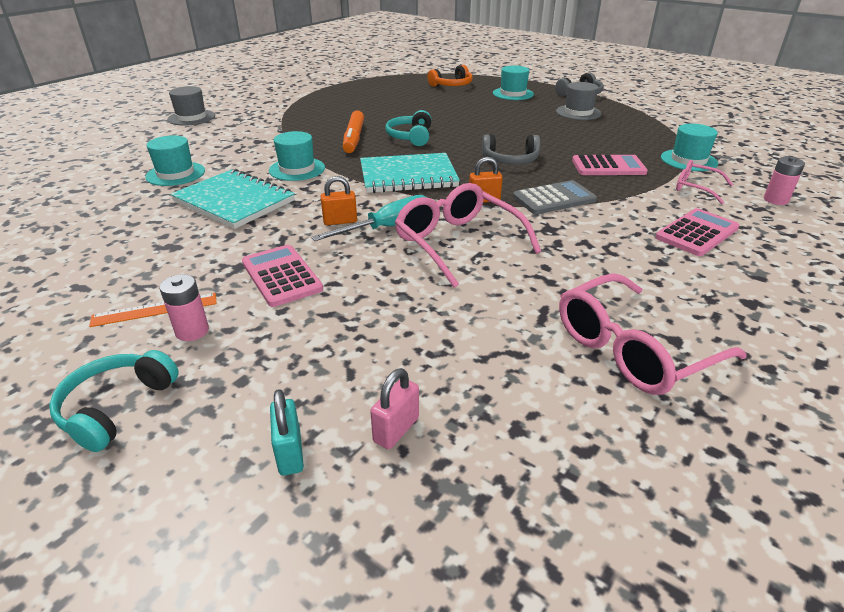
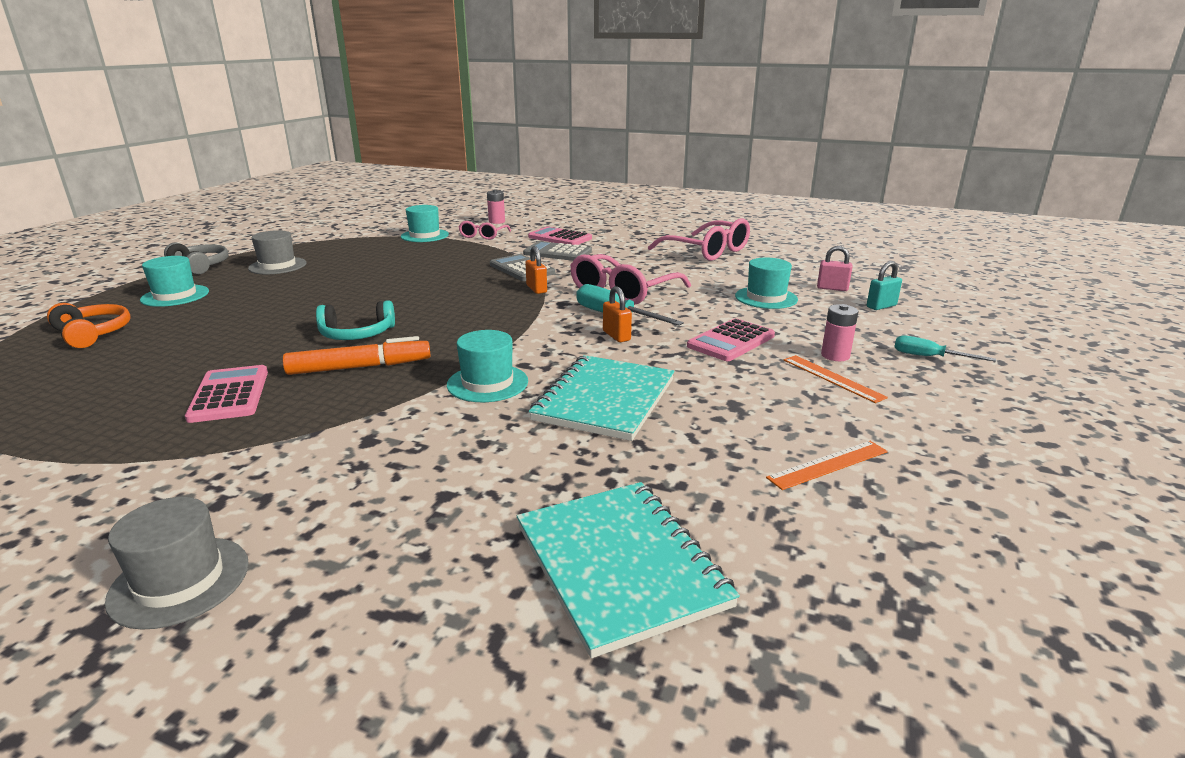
camera: 105 degrees left, 10 degrees down
turquoise headphones [49,350,179,452] -> turquoise screwdriver [894,336,996,362]
turquoise hat [145,135,205,186] -> turquoise hat moved to [735,258,798,309]
turquoise notebook [360,153,460,193] -> turquoise notebook moved to [517,482,740,658]
grey headphones [482,134,540,164] -> none
pink calculator [572,155,648,175] -> pink calculator moved to [185,365,268,423]
none -> grey calculator [523,241,592,261]
none -> orange ruler [766,441,888,490]

